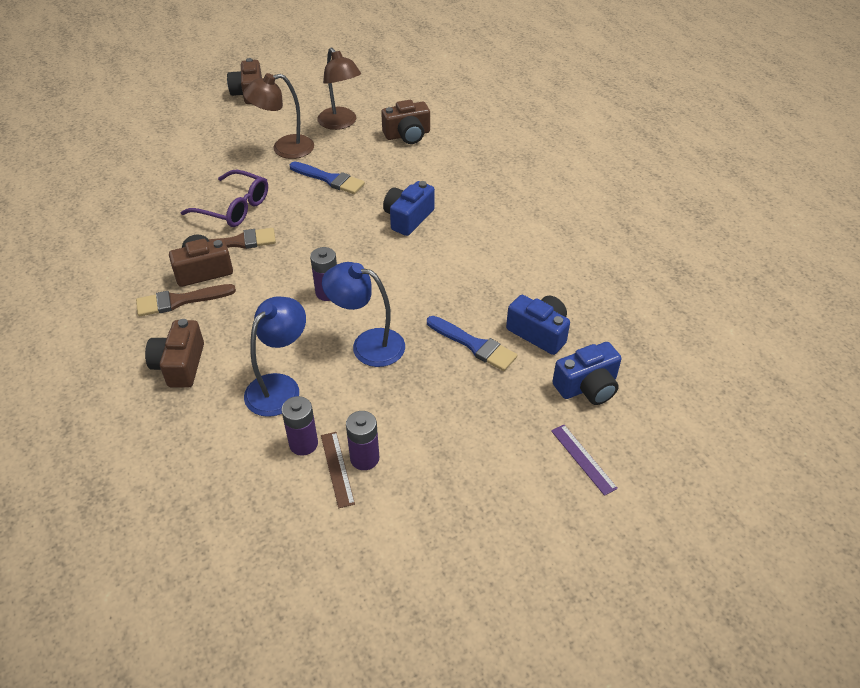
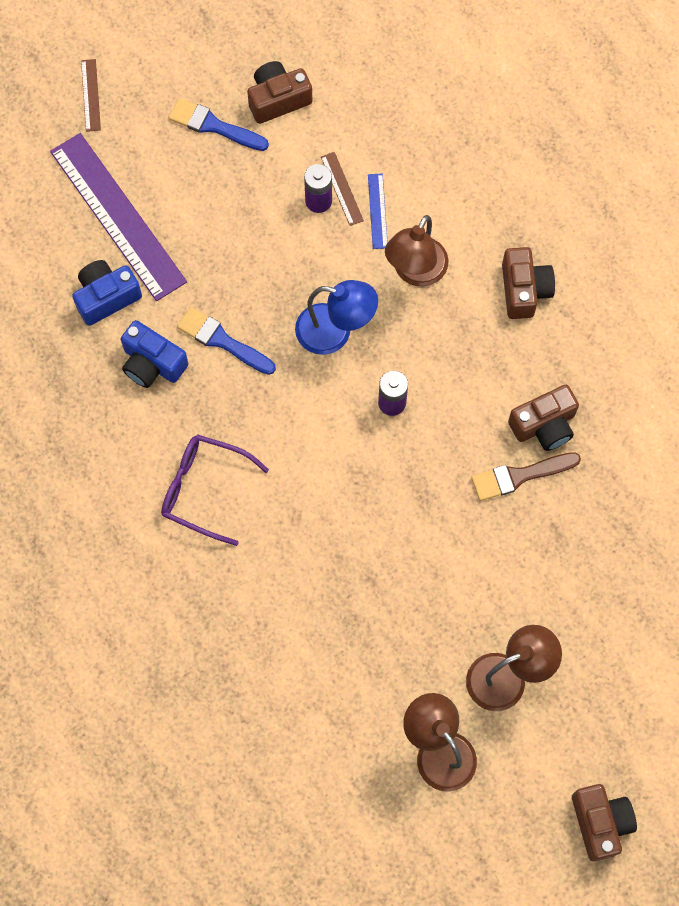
camera: 175 degrees right, 25 degrees up
brown brush [136,284,236,316] -> none
purple glasses [180,170,268,227] -> purple glasses moved to [161,434,269,546]
blue lamp [244,296,306,417] -> brown lamp [385,215,448,287]
purple battery [282,396,318,456] -> blue ruler [368,174,388,249]
blue brush [290,161,365,194] -> blue brush moved to [169,98,269,151]
brown camera [381,100,430,144] -> brown camera moved to [247,61,312,124]
blue camera [383,181,435,236] -> none
purple ruler [551,425,618,496] -> purple ruler [50,133,187,301], size x2.42
none -> brown ruler [81,59,101,132]

